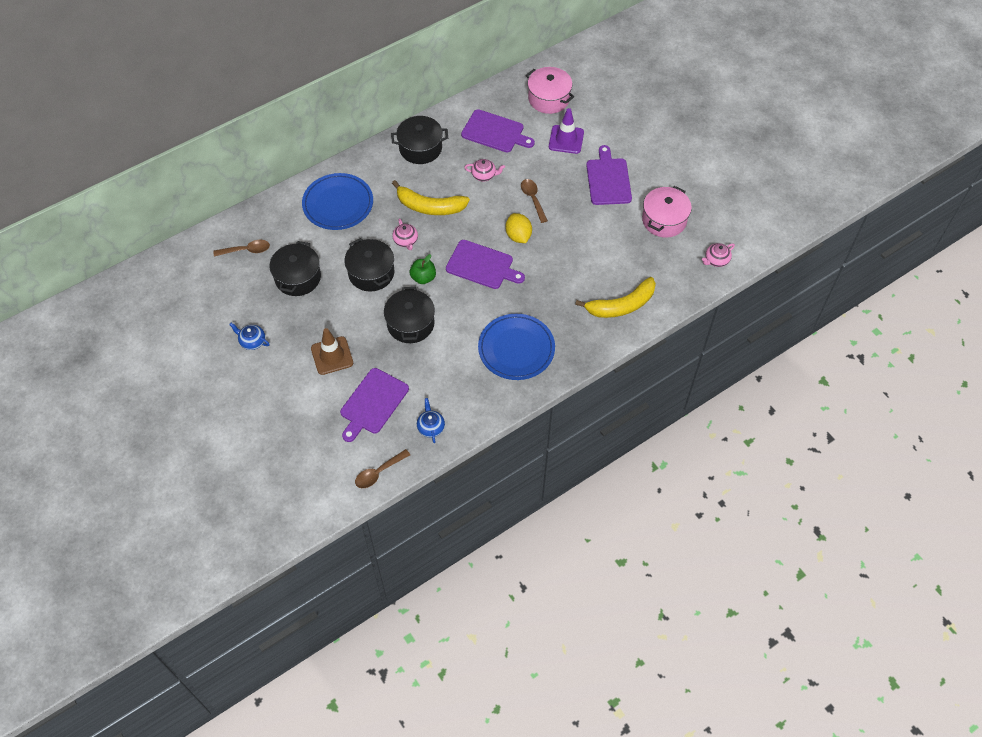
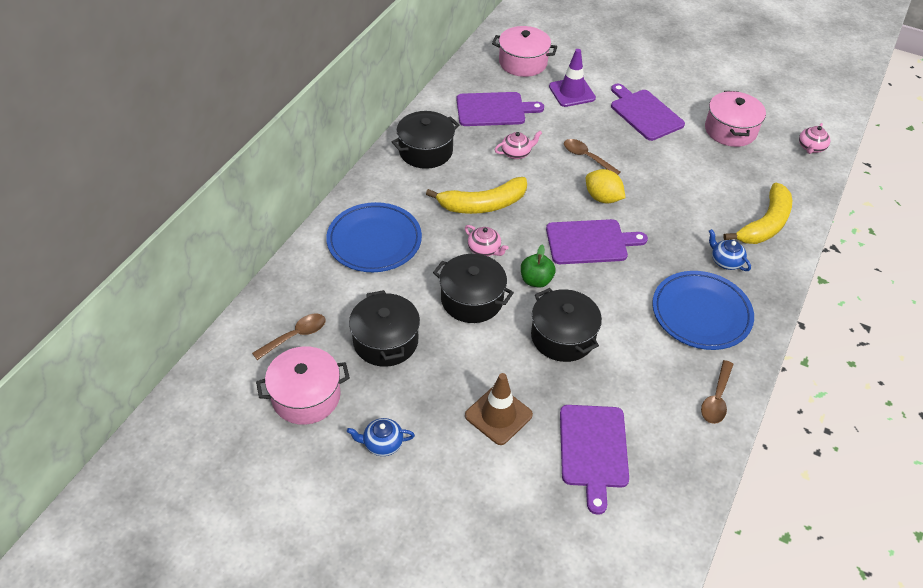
camera: 30 degrees left, 10 degrees down
brown spoon [355,449,410,488] -> brown spoon moved to [701,360,734,424]
blue teapot [417,398,445,443] -> blue teapot moved to [709,229,751,271]
none -> pink pot [256,346,350,425]

